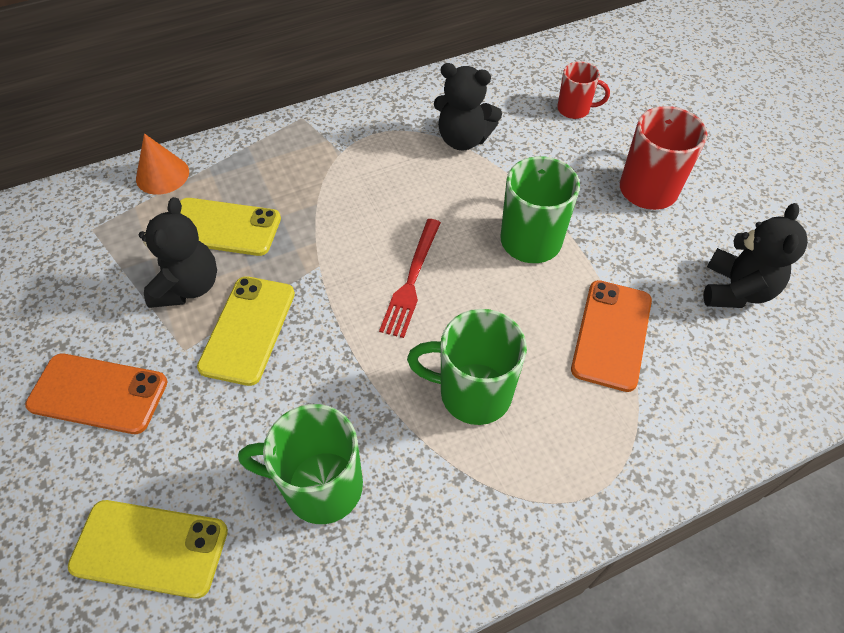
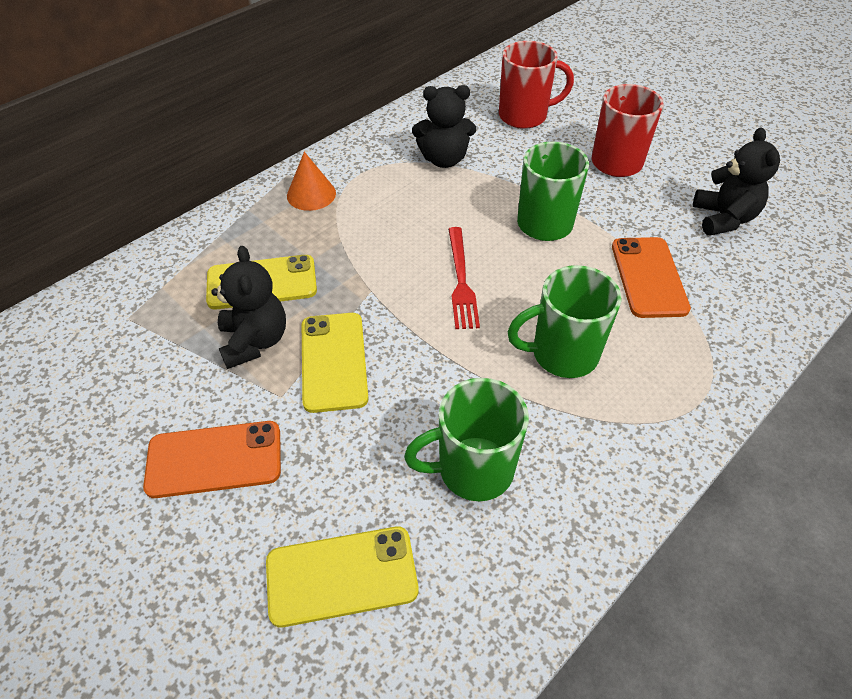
camera: 20 degrees left, 5 degrees down
orange cone [136,133,189,195] -> orange cone moved to [287,152,336,211]
red mug [557,61,610,119] -> red mug [499,41,574,129], size x1.66

